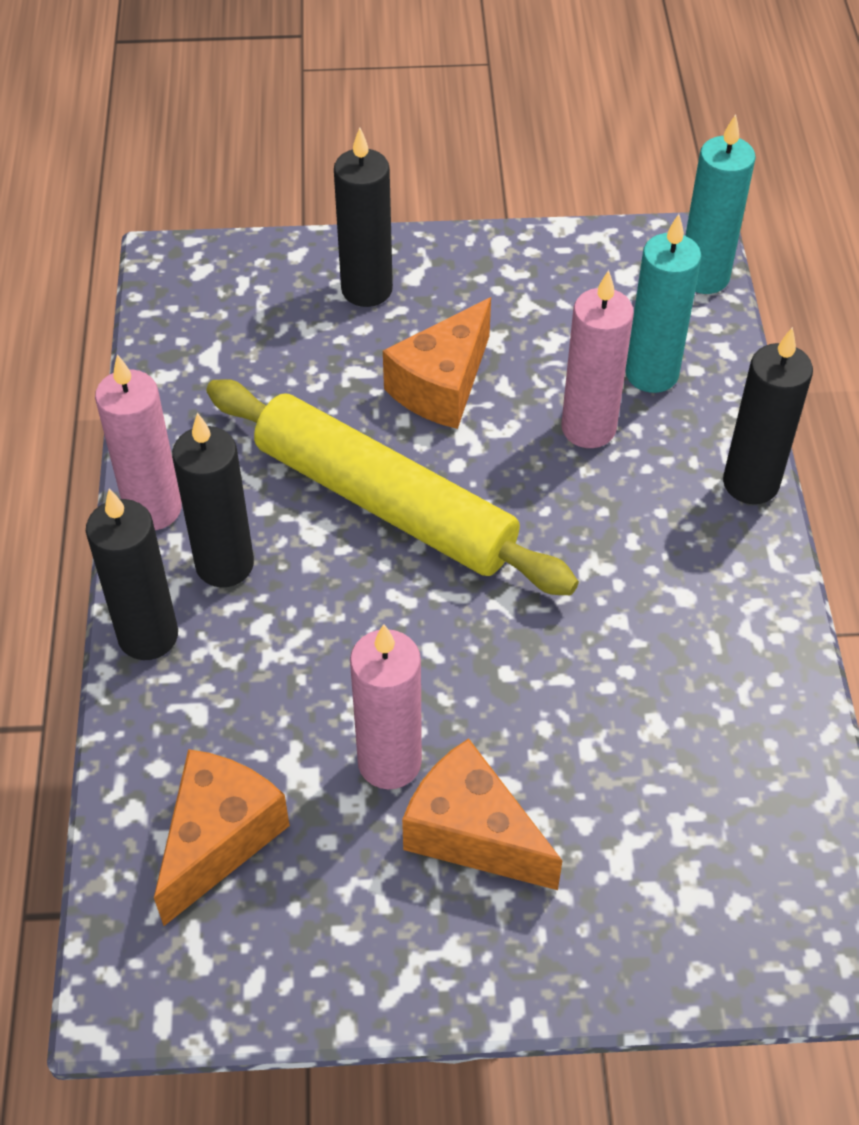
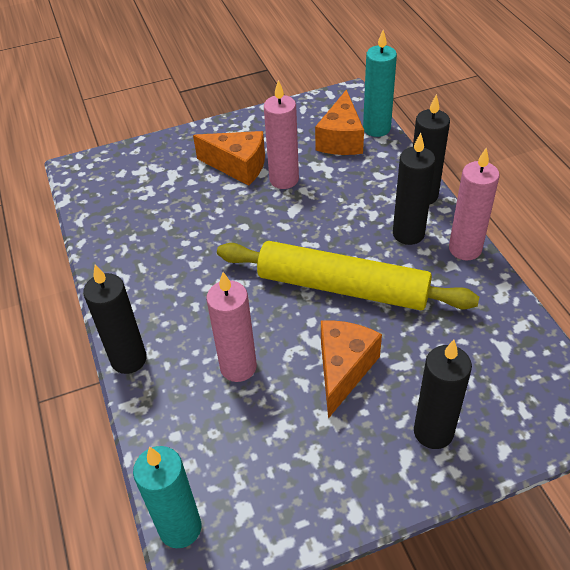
camera: 165 degrees right, 5 degrees down
turquoise candle [625,214,702,393] -> turquoise candle moved to [363,30,397,137]

